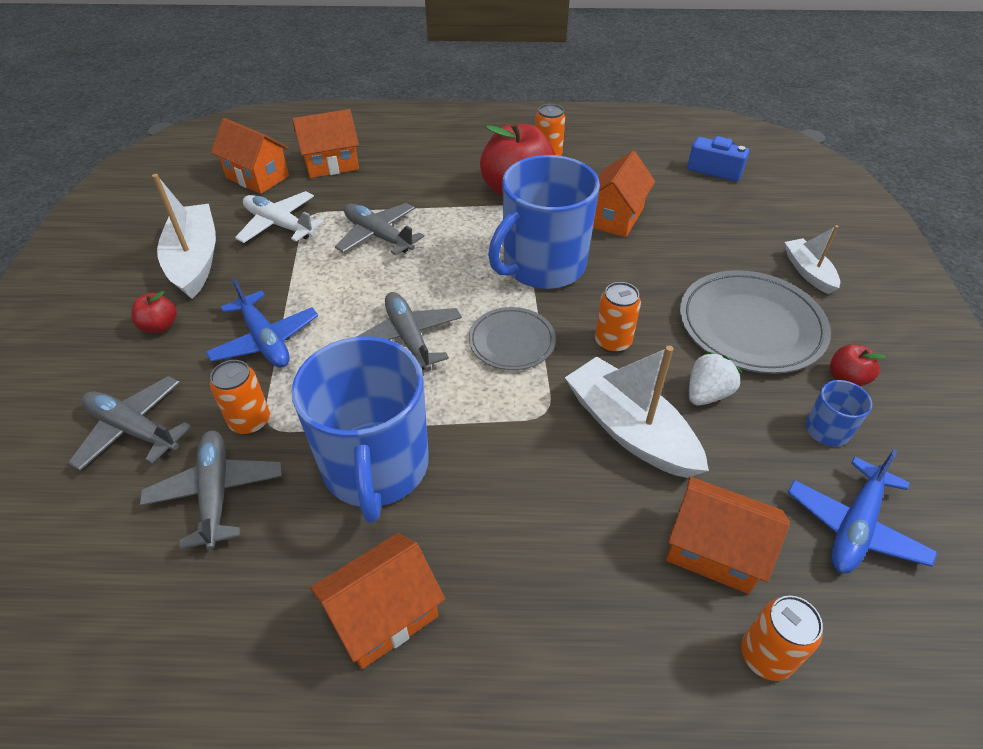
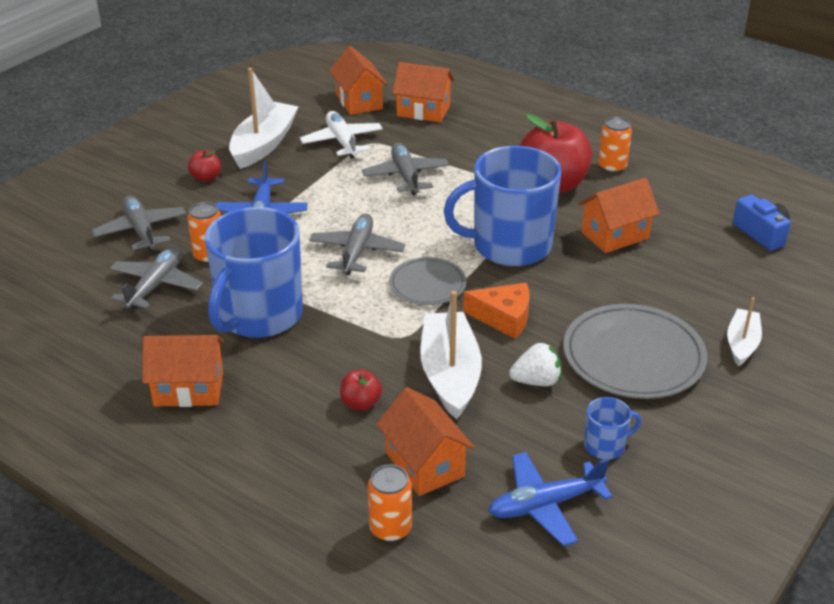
camera: 35 degrees right, 10 degrees down
orange can [595,282,641,353] -> orange cheese [463,283,530,339]
red apple [830,344,885,386] -> red apple moved to [340,369,382,410]

